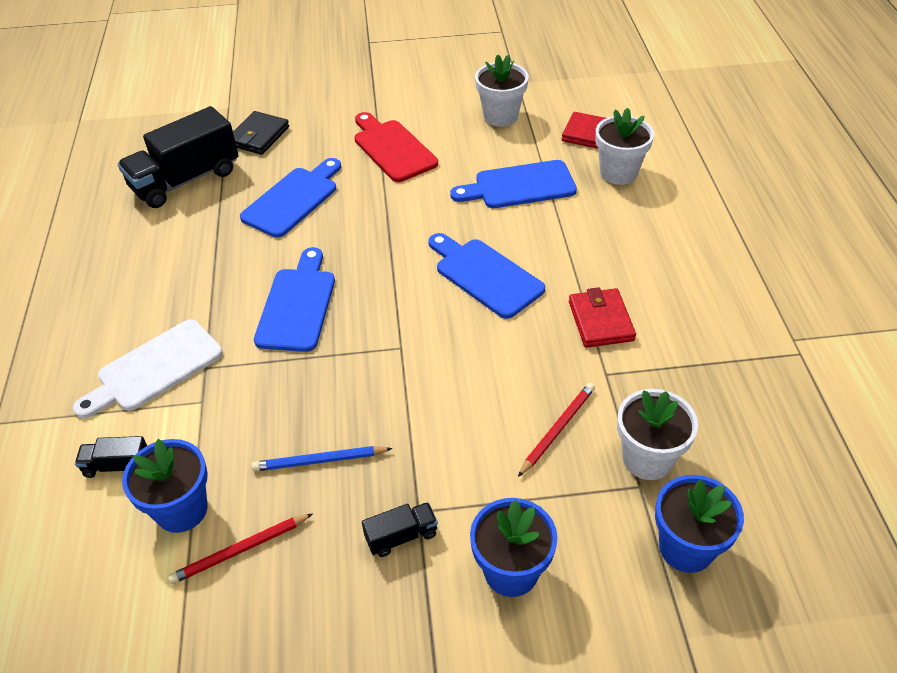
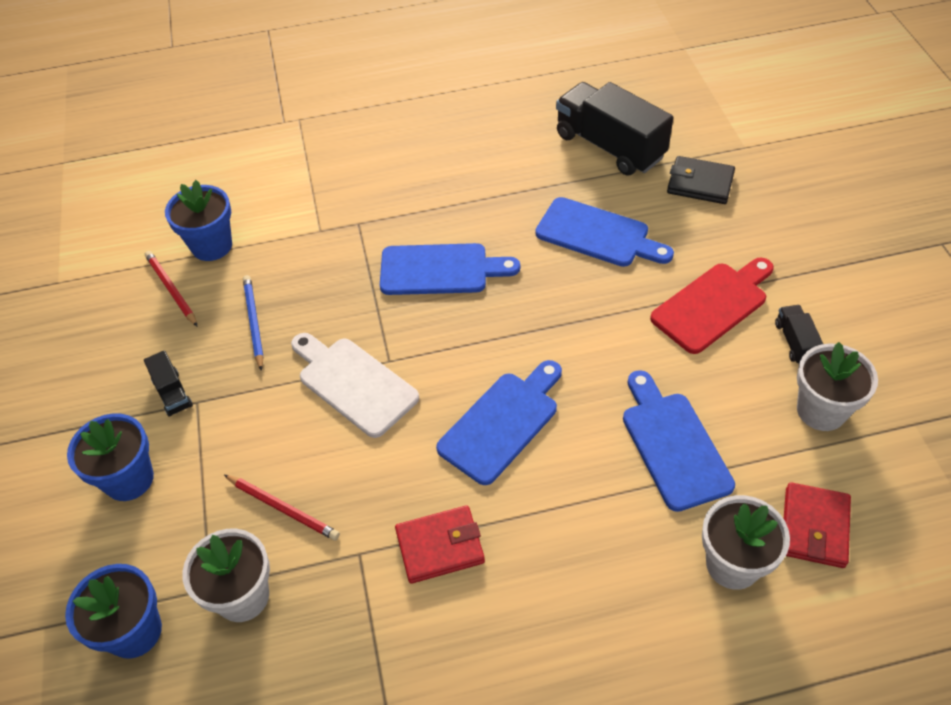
camera: 85 degrees right, 5 degrees up
white cutting board [73,319,223,419] -> white cutting board moved to [291,333,419,438]
black truck [75,436,147,478] -> black truck moved to [775,305,823,364]

